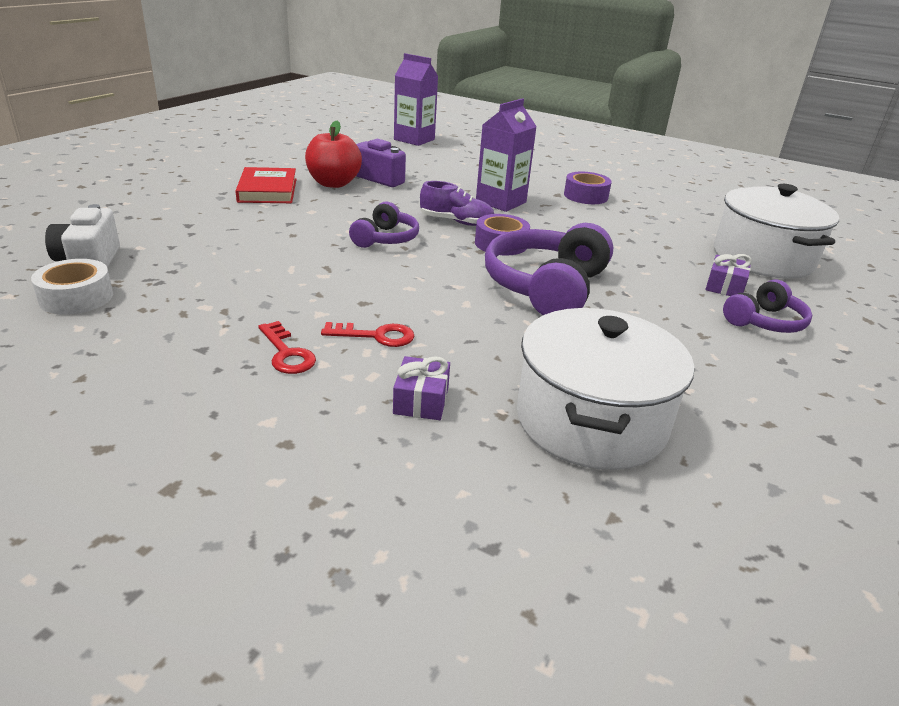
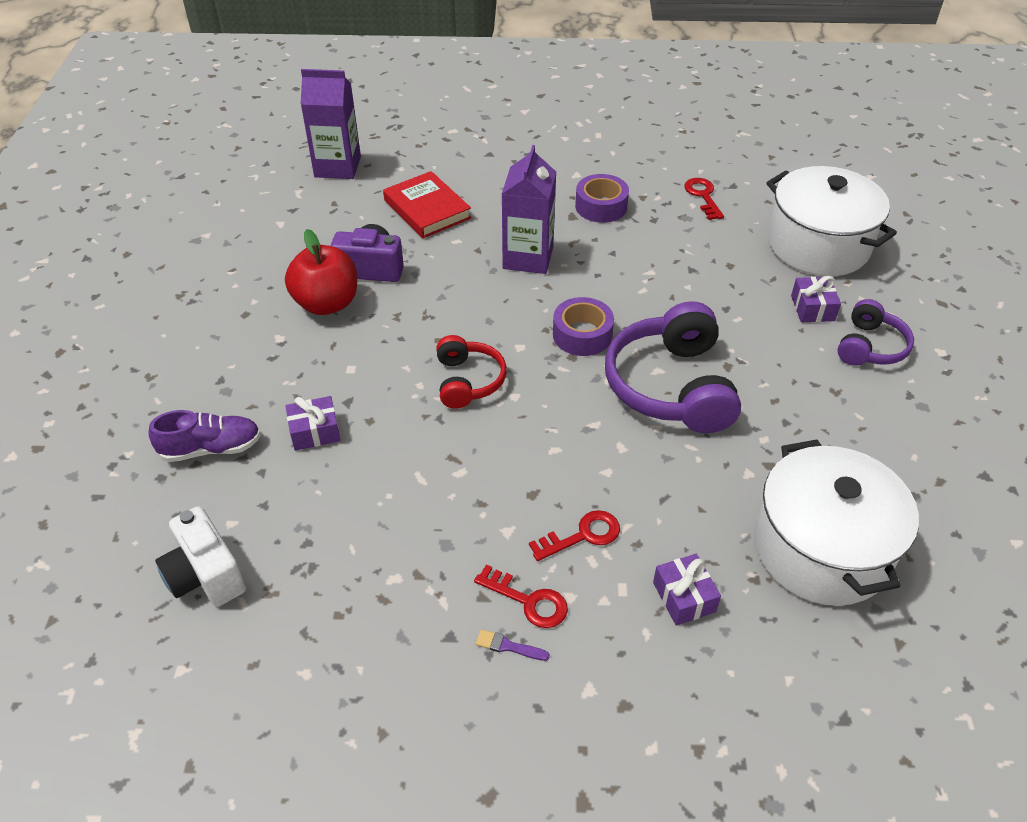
camera: 25 degrees left, 15 degrees up
white tape [31,259,113,315] -> none
red book [235,167,297,203] -> red book moved to [383,171,471,238]
purple headphones [349,201,419,248] -> red headphones [436,335,507,409]
purple shoe [420,181,494,226] -> purple shoe moved to [149,410,261,462]
none -> purple gift [285,396,341,451]
none -> purple brush [476,629,550,661]
none -> red key [684,178,724,220]

